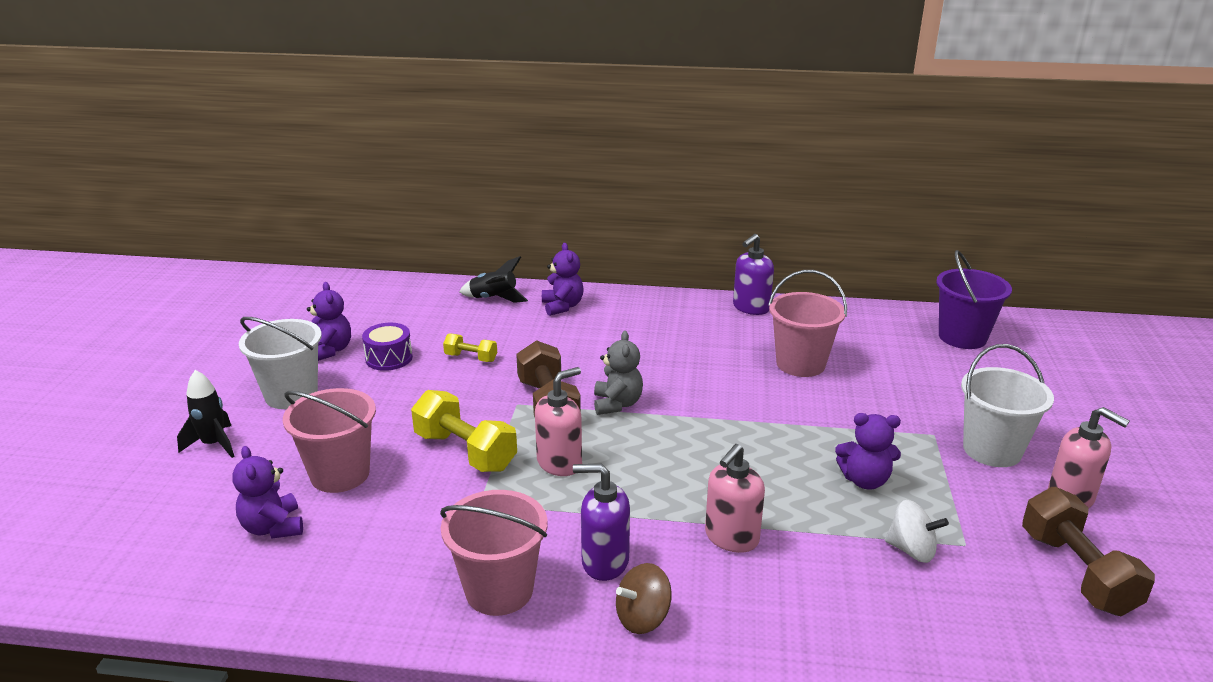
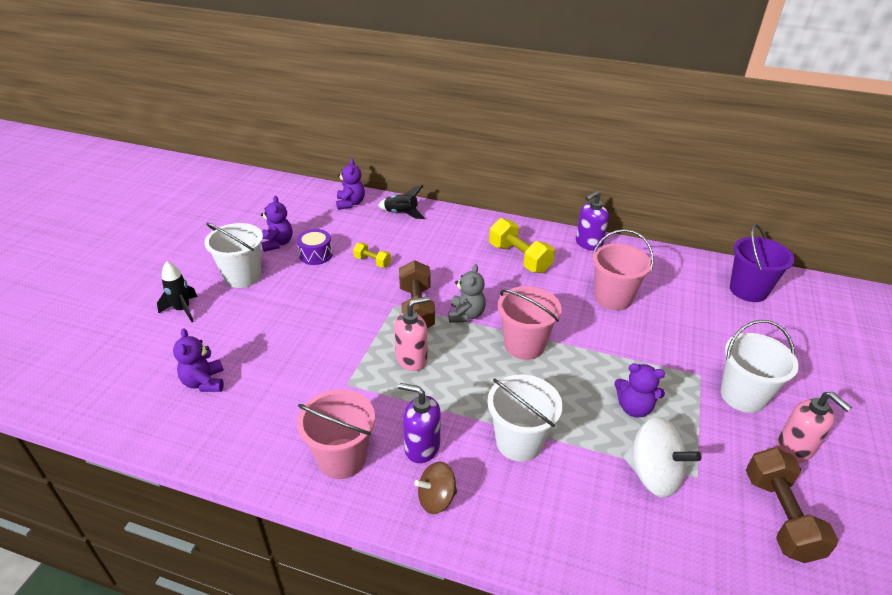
camera: 10 degrees right, 10 degrees up
pink bucket [283,388,376,493] -> pink bucket moved to [498,286,562,360]
yellow dumbbell [411,390,517,472] -> yellow dumbbell moved to [489,218,555,273]
purple teddy bear [542,243,584,316] -> purple teddy bear moved to [336,159,365,210]
pink soap dispenser [705,444,765,553] -> white bucket [487,375,563,462]
white spinning top [885,500,949,563] -> white spinning top [624,417,701,498], size x1.58

